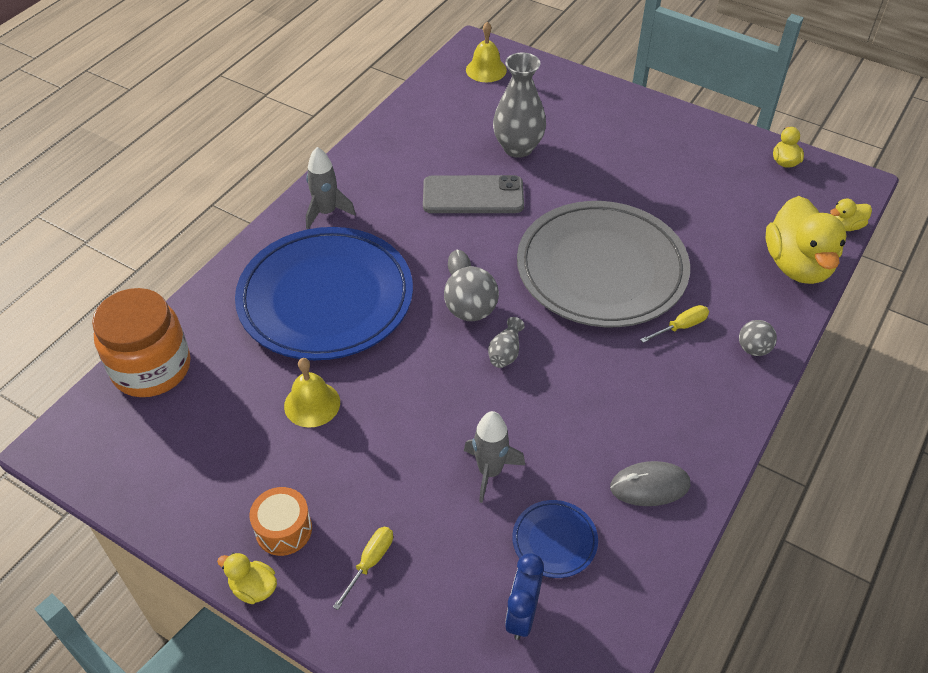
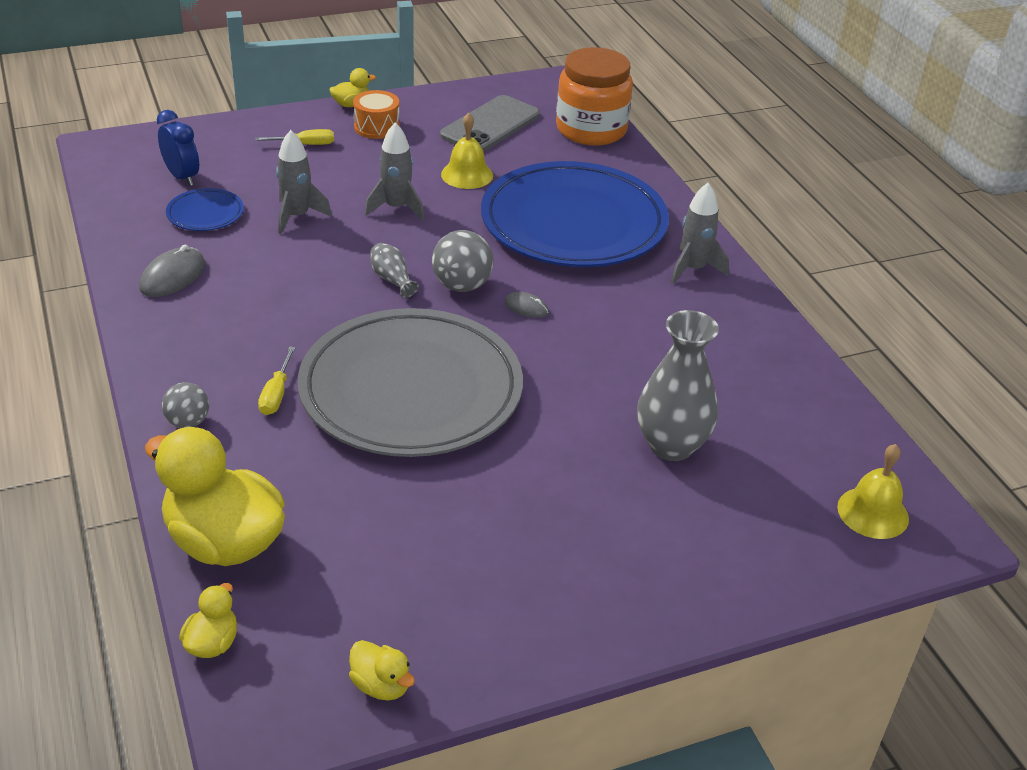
camera: 125 degrees right, 10 degrees down
yellow screwdriver [333,527,393,610] -> yellow screwdriver turned 75 degrees counterclockwise [255,129,334,145]
grey phone [423,175,524,213] -> grey phone moved to [440,95,540,152]
none -> grey rocket [365,122,424,220]

